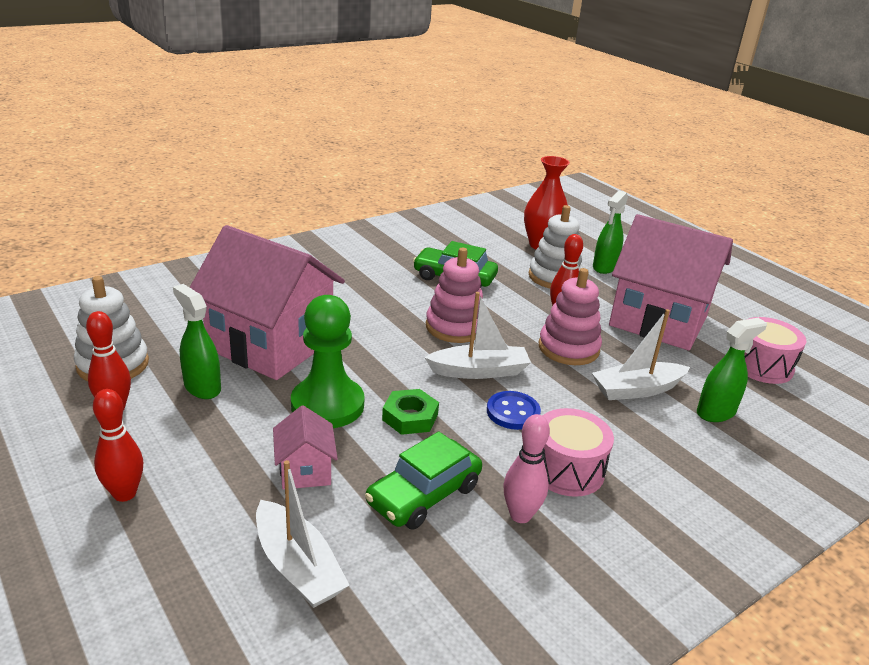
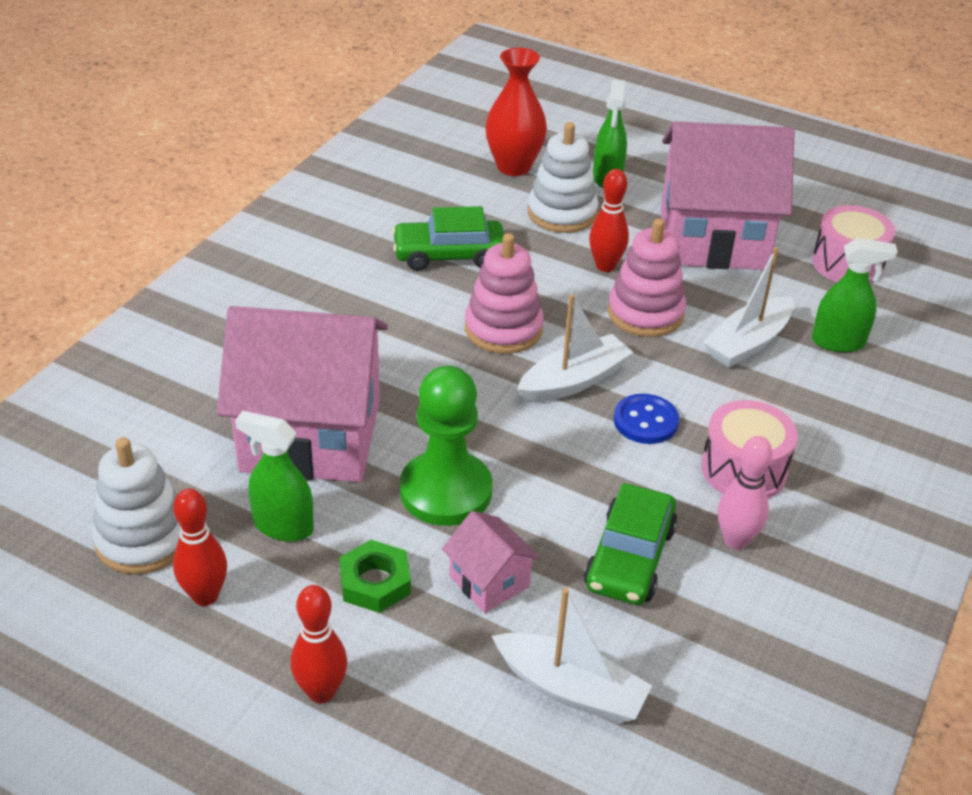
camera: 25 degrees left, 10 degrees up
green nut [382,389,439,435] -> green nut moved to [339,540,411,613]
green spray bottle [697,318,767,422] -> green spray bottle turned 60 degrees clockwise [812,238,898,353]

